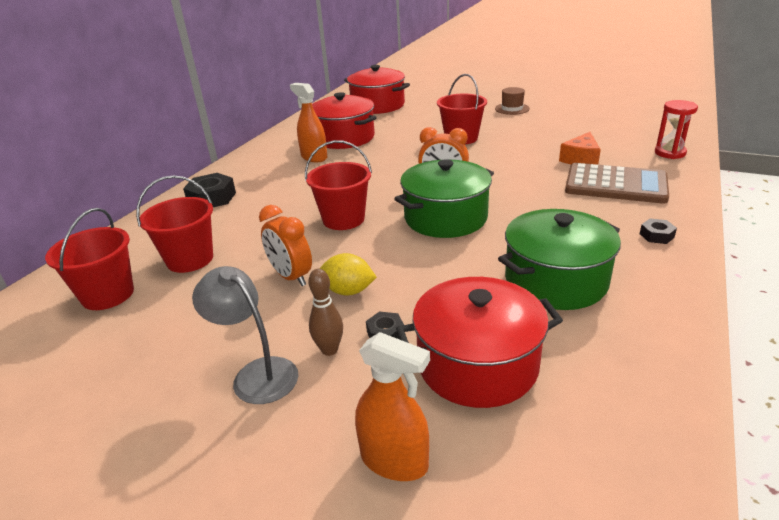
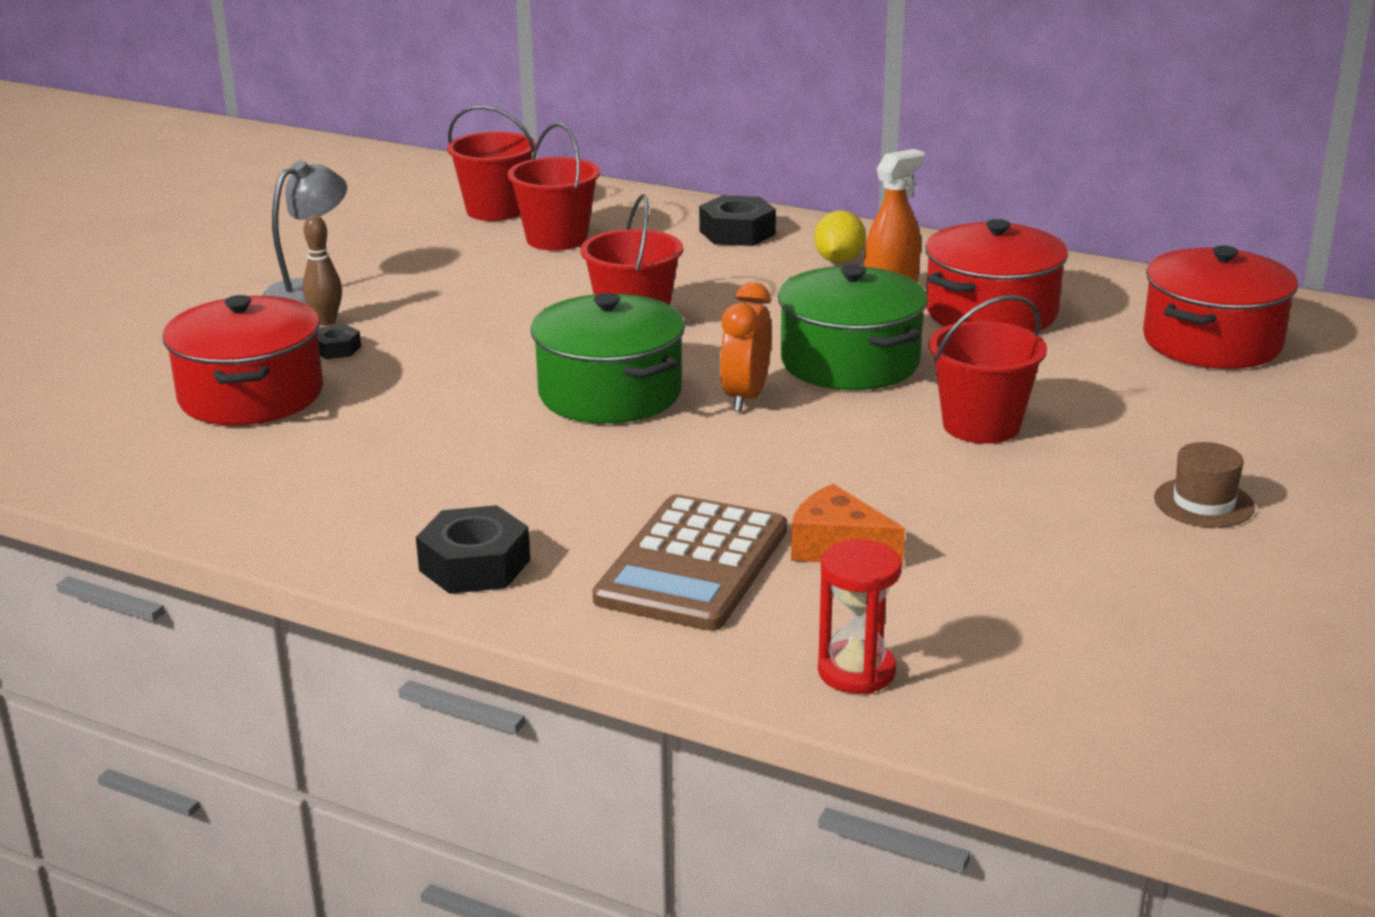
camera: 90 degrees right, 5 degrees down
orange clock [259,205,312,286] -> none
yellow lemon [319,253,377,296] -> yellow lemon moved to [814,211,866,263]
orange spray bottle [355,332,430,481] -> none
green pot [498,209,621,310] -> green pot moved to [778,264,928,390]
black nut [640,219,677,244] -> black nut [416,505,530,594], size x1.83

